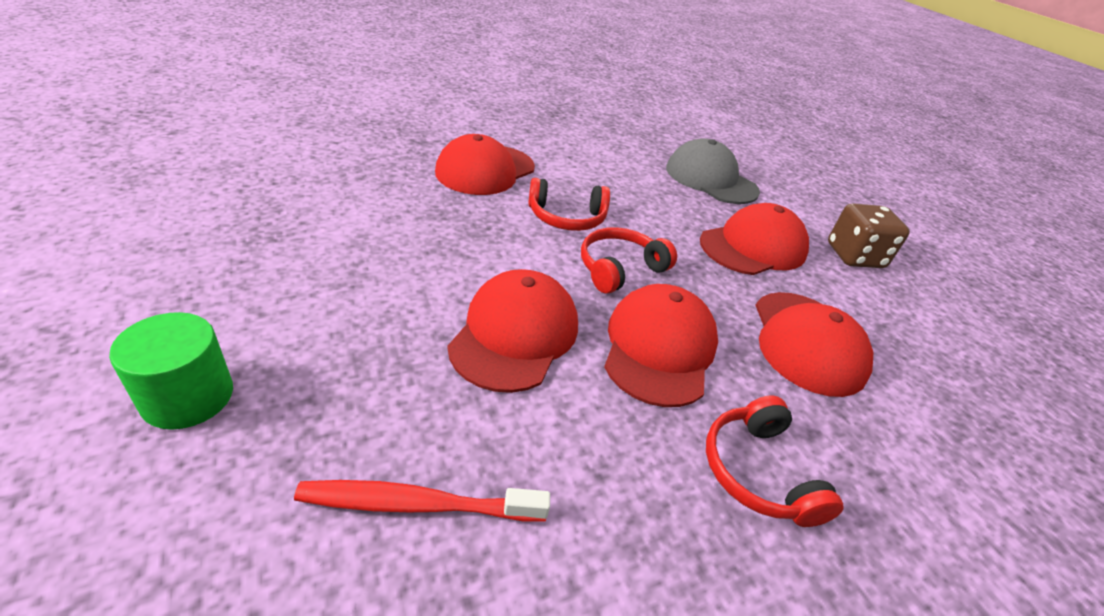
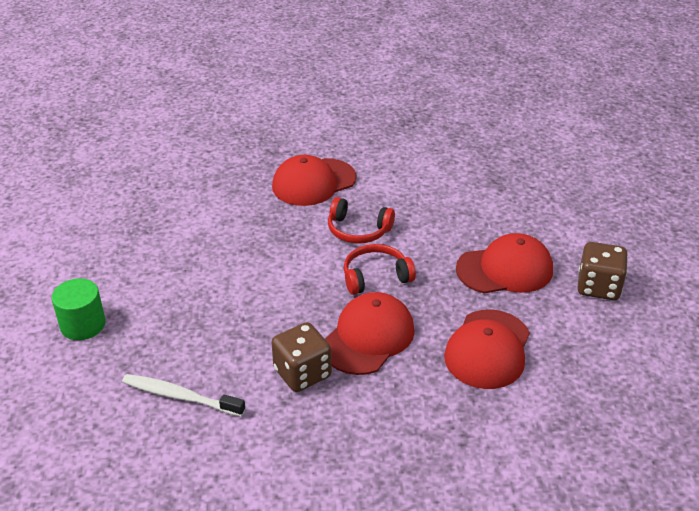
camera: 25 degrees right, 0 degrees up
red toothbrush [294,480,550,521] -> white toothbrush [122,374,245,417]
red cap [448,269,578,393] -> none
grey cap [666,138,760,204] -> none
red headphones [706,395,844,527] -> none
none -> brown dice [271,322,332,392]

